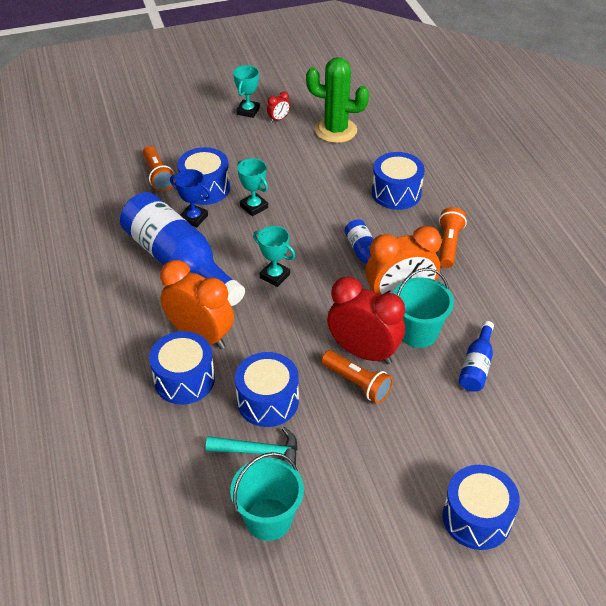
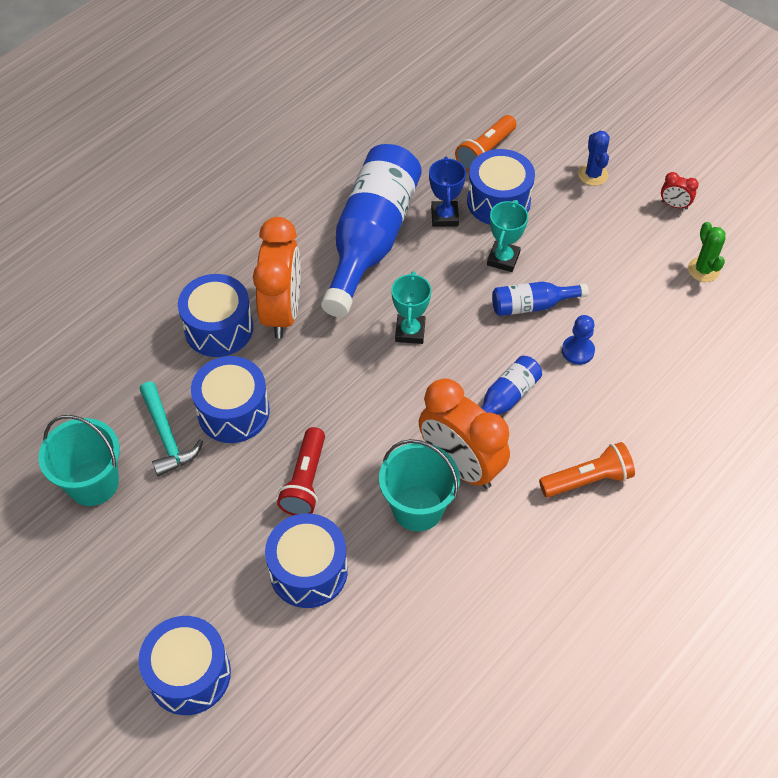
camera: 60 degrees right, 10 degrees up
turquoise trophy [233,65,260,118] -> none
green cactus [306,57,369,143] -> green cactus [688,222,726,282], size x0.52
orange flashlight [321,350,393,403] -> red flashlight [277,427,325,516]
red clock [327,277,405,364] -> none
blue drum [372,152,425,210] -> blue drum moved to [265,513,348,608]
blue bottle [459,321,494,392] -> blue bottle moved to [492,282,589,316]
none -> blue pawn [562,315,595,365]
none -> blue cactus [578,131,610,186]

